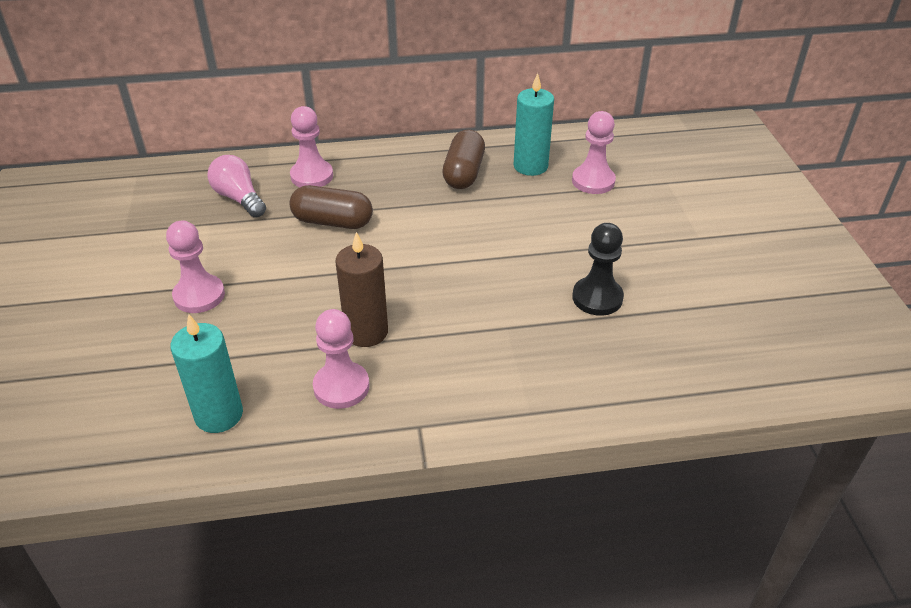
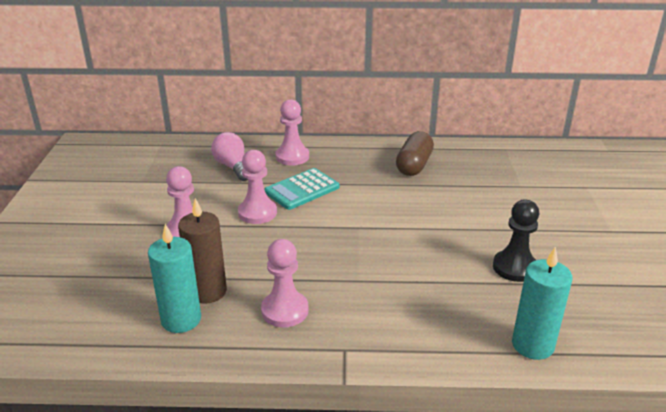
camera: 10 degrees right, 10 degrees down
brown capsule [289,185,373,229] -> turquoise calculator [264,168,340,210]
brown candle [335,232,388,347] -> brown candle moved to [178,198,227,304]
turquoise candle [514,73,554,176] -> turquoise candle moved to [512,247,572,360]
pink pawn [572,111,616,194] -> pink pawn moved to [238,150,277,224]

